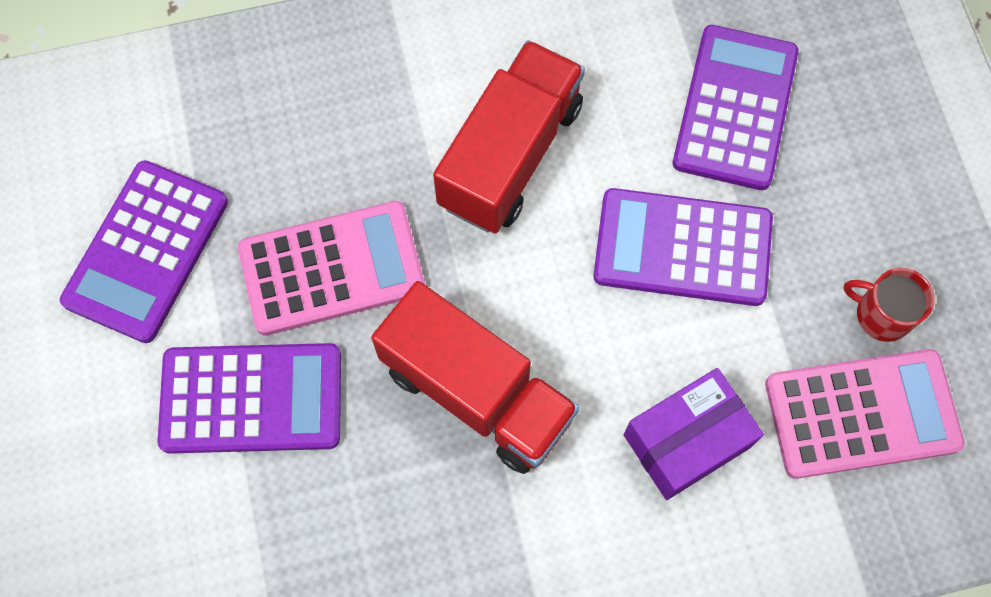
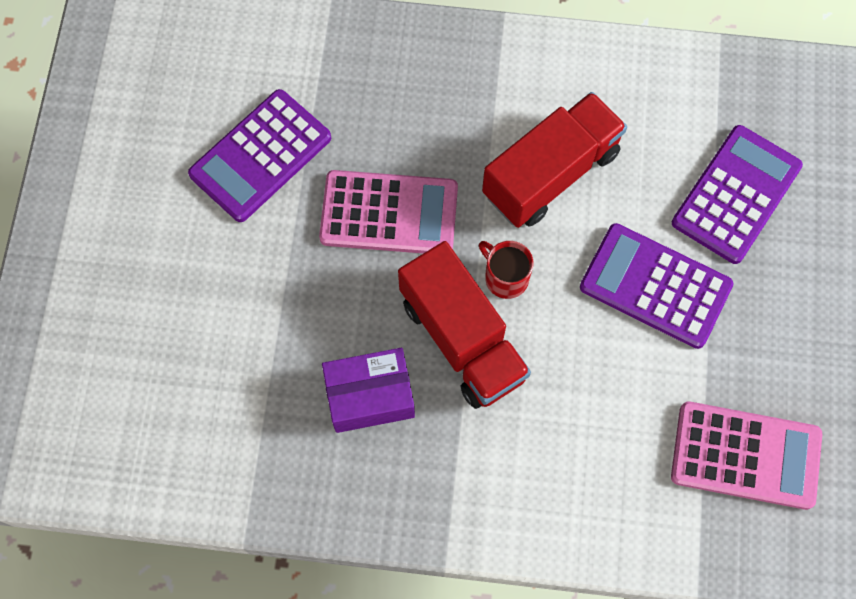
camera: 20 degrees right, 0 degrees up
purple calculator [157,343,341,454] -> none
purple box [624,368,764,500] -> purple box moved to [322,348,415,433]
red mug [843,268,934,342] -> red mug moved to [479,241,533,299]

